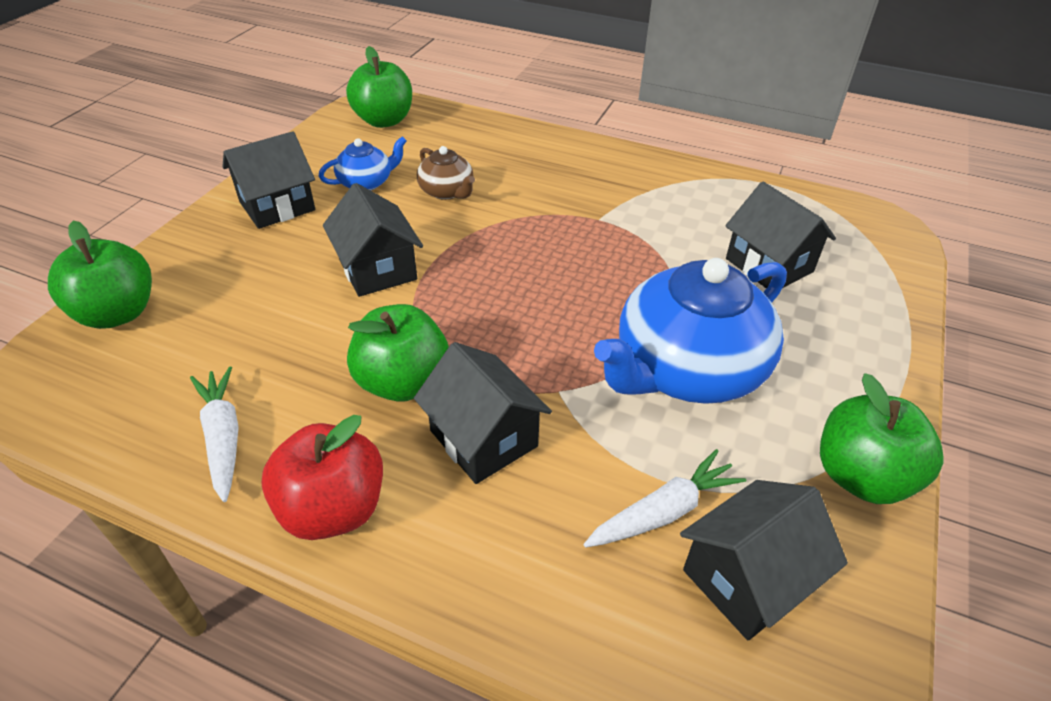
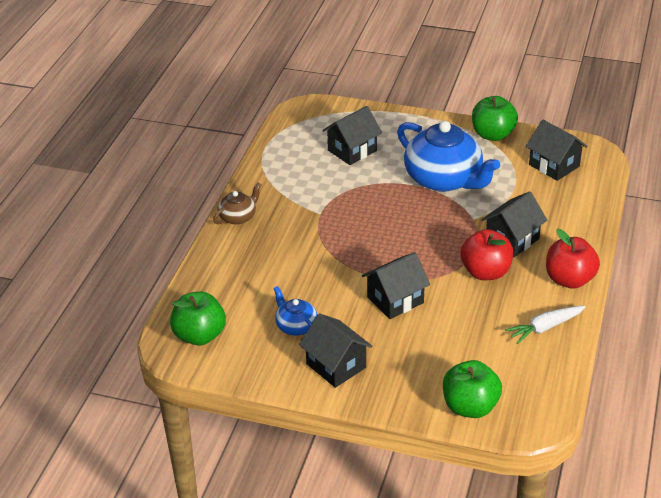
camera: 95 degrees left, 5 degrees down
green apple [347,304,449,402] -> red apple [461,229,513,280]
brown teapot [417,146,475,200] -> brown teapot moved to [213,182,261,225]
white carrot [584,449,746,548] -> none

